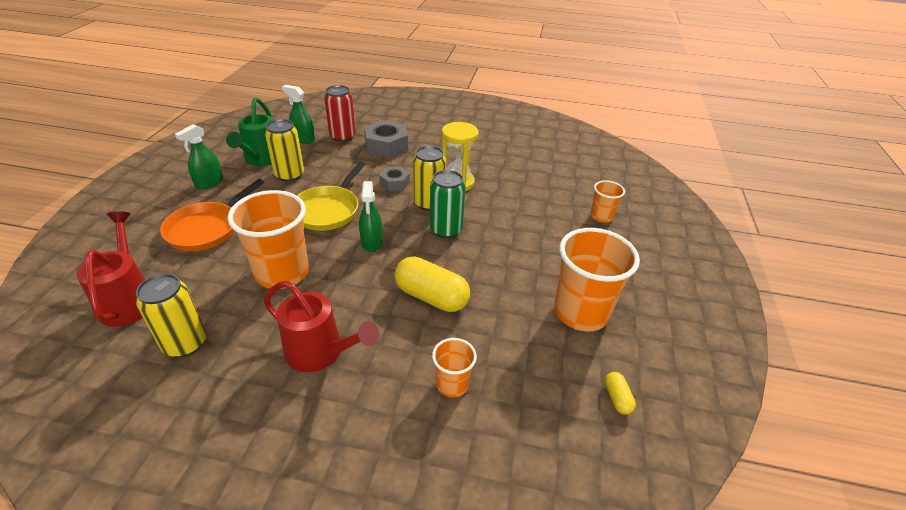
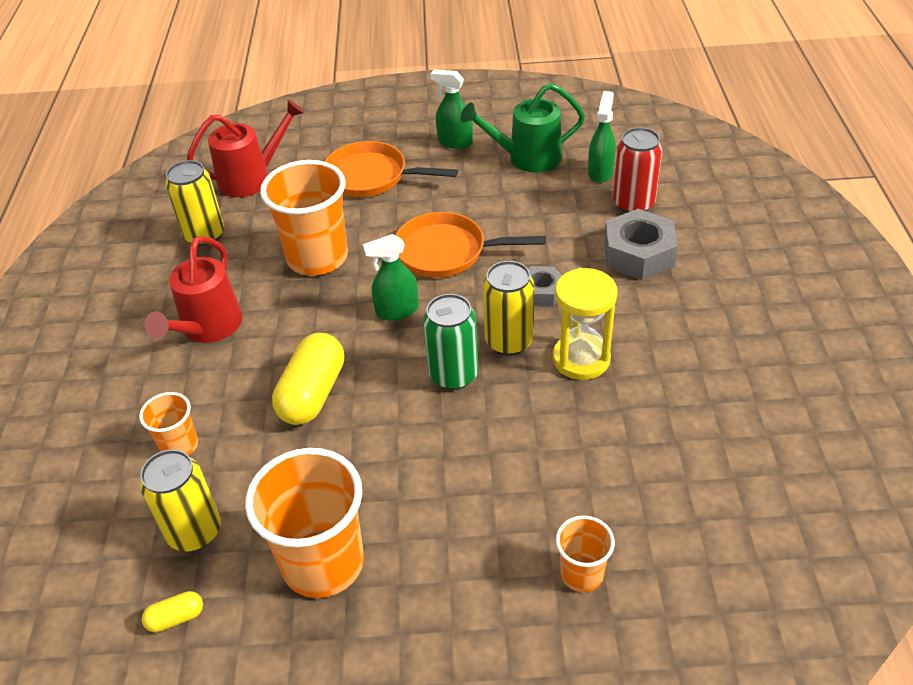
camera: 80 degrees right, 5 degrees up
yellow can [265,119,304,182] -> yellow can moved to [140,449,221,551]
yellow pan [297,162,365,231] -> orange pan [395,212,546,278]

